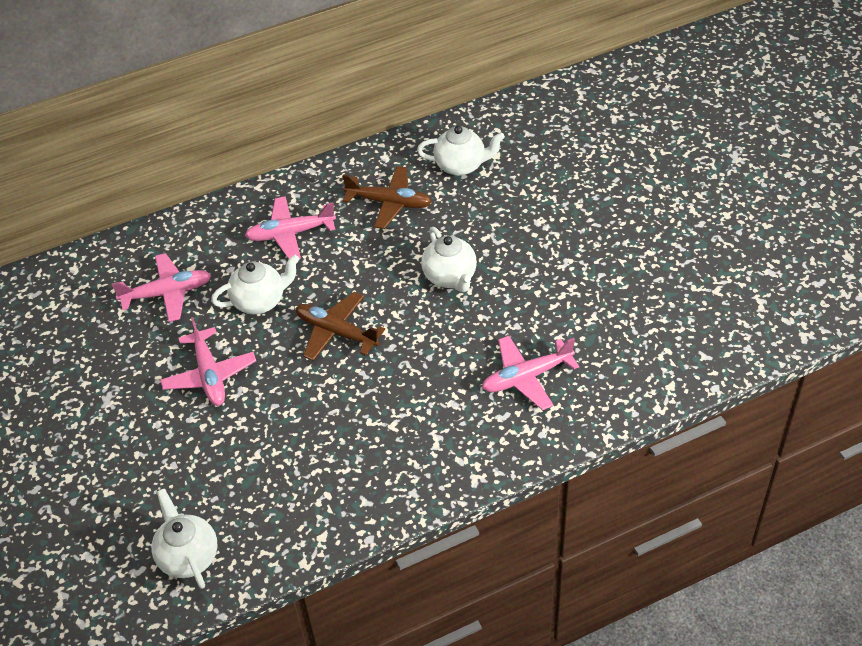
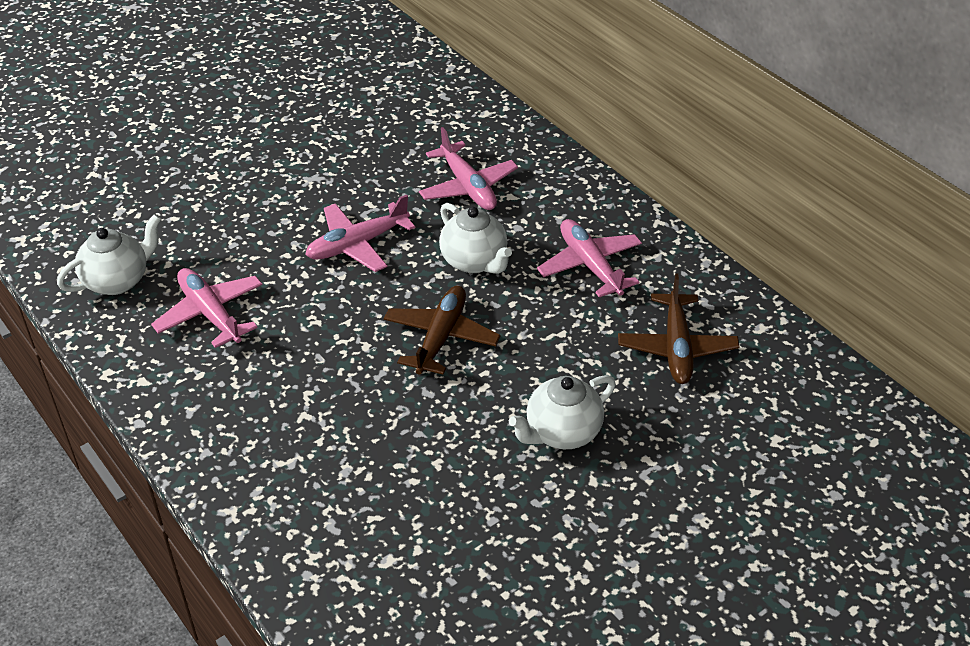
camera: 75 degrees right, 5 degrees down
white teapot [417,126,505,176] -> none
pink plane [482,336,579,410] -> pink plane moved to [151,268,263,348]

